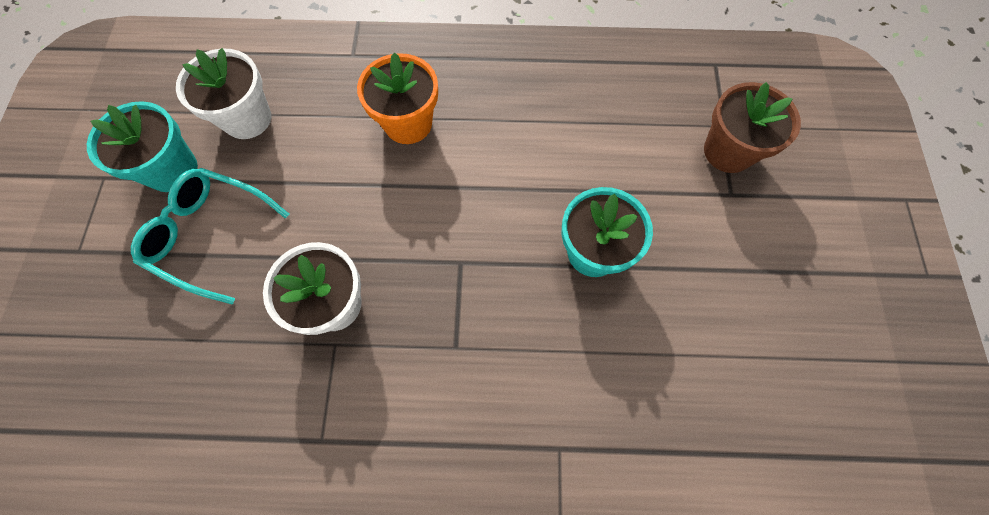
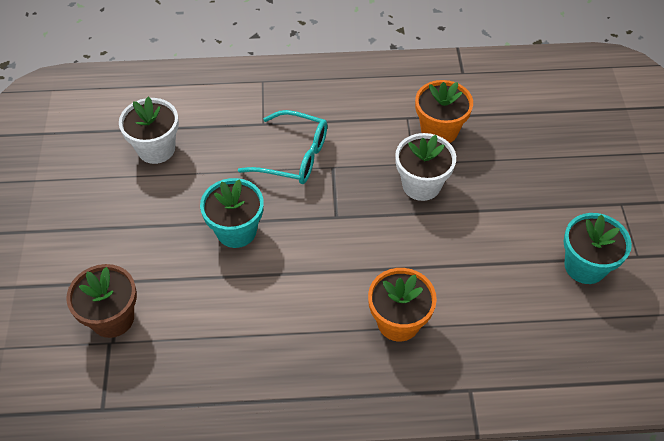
camera: 175 degrees right, 15 degrees down
turquoise glasses [131,168,289,305] -> turquoise glasses moved to [238,110,327,184]
white flower pot [176,48,271,139] -> white flower pot moved to [119,97,179,164]
none -> orange flower pot [415,80,473,143]

